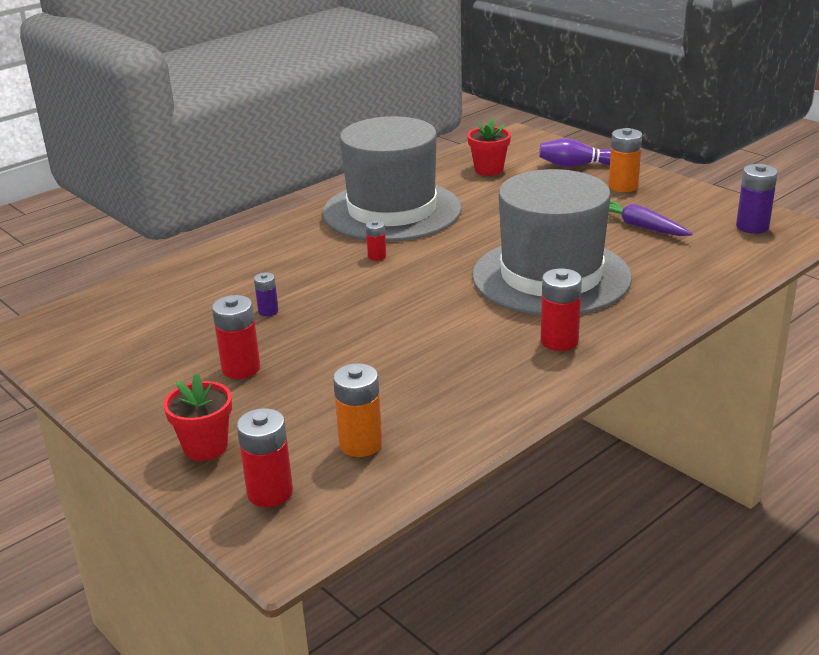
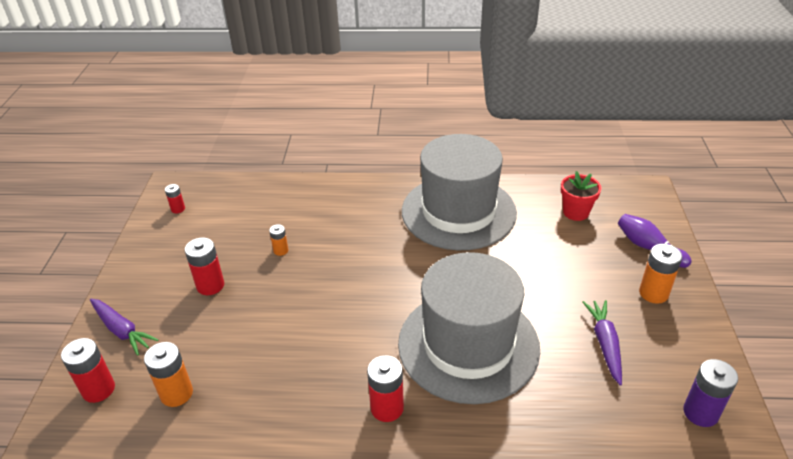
camera: 45 degrees right, 10 degrees up
red flower pot [163,373,232,461] -> purple carrot [90,299,159,356]
purple battery [254,272,279,316] -> orange battery [269,224,288,256]
red battery [366,220,386,261] -> red battery moved to [165,184,185,213]

